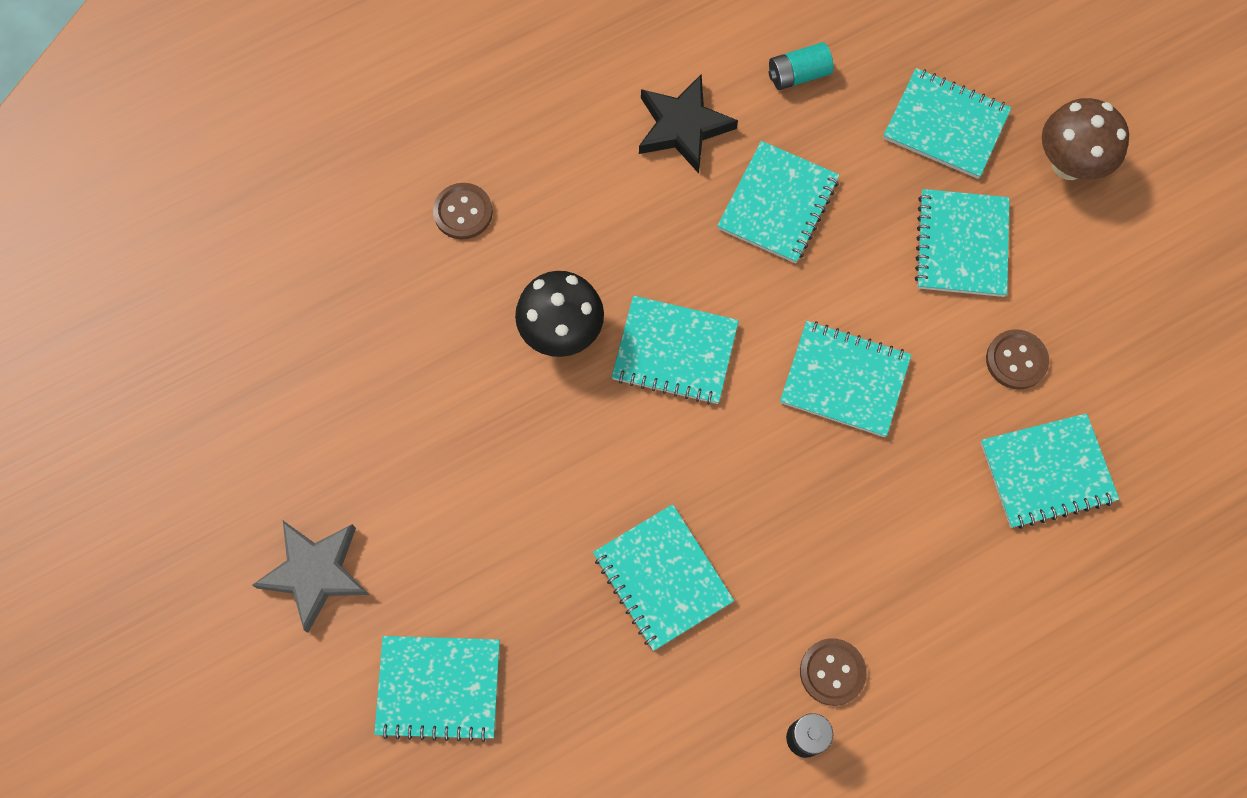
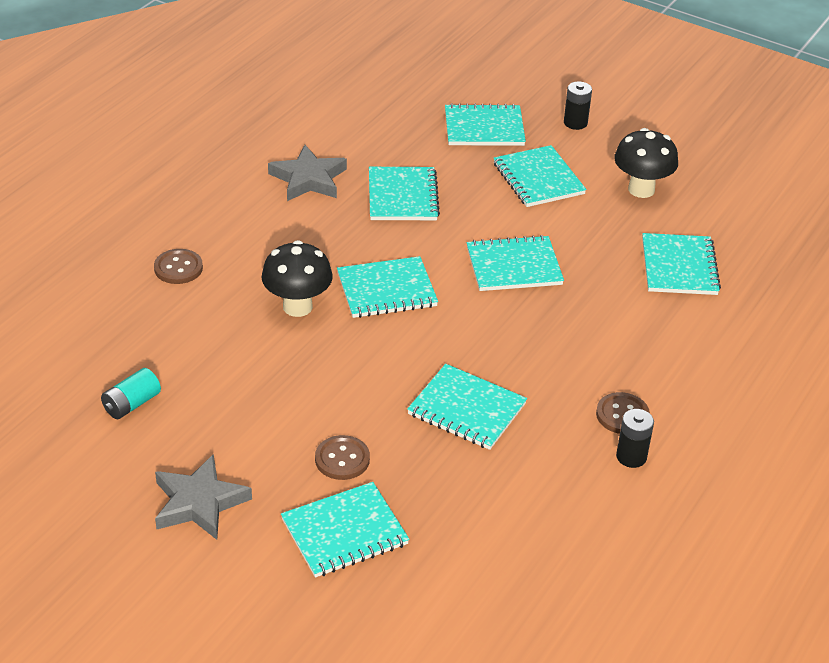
camera: 30 degrees left, 30 degrees down
black star [639,74,738,173] -> grey star [268,145,347,201]
turquoise battery [769,42,834,90] -> turquoise battery moved to [101,368,161,419]
turquoise notebook [981,413,1119,529] -> turquoise notebook turned 45 degrees counterclockwise [642,233,721,295]
brown button [986,329,1049,390] -> brown button moved to [315,435,370,480]
brown mushroom [1042,98,1129,180] -> black battery [564,81,592,130]
none -> black mushroom [614,128,678,198]

